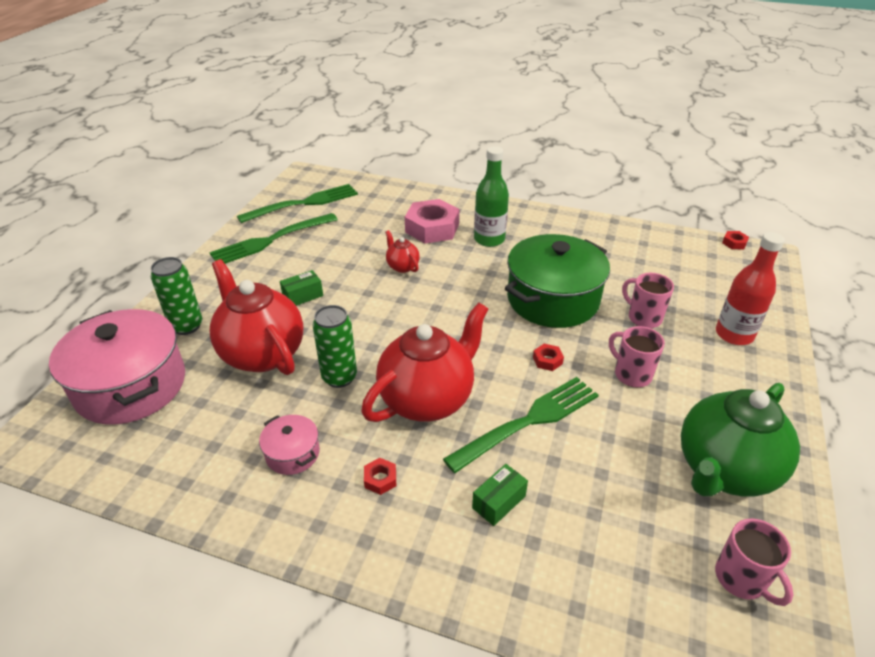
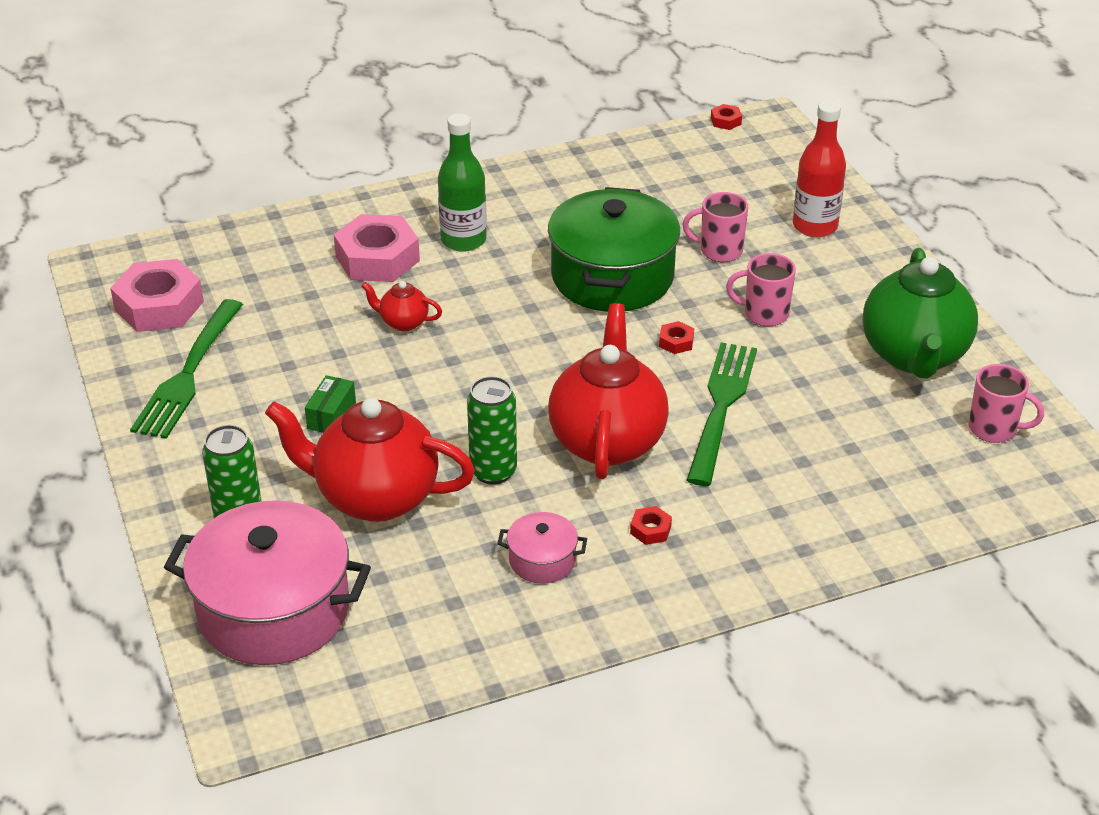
camera: 40 degrees left, 0 degrees up
green fork [237,184,358,223] -> pink nut [110,259,204,332]
green box [472,464,528,526] -> none

